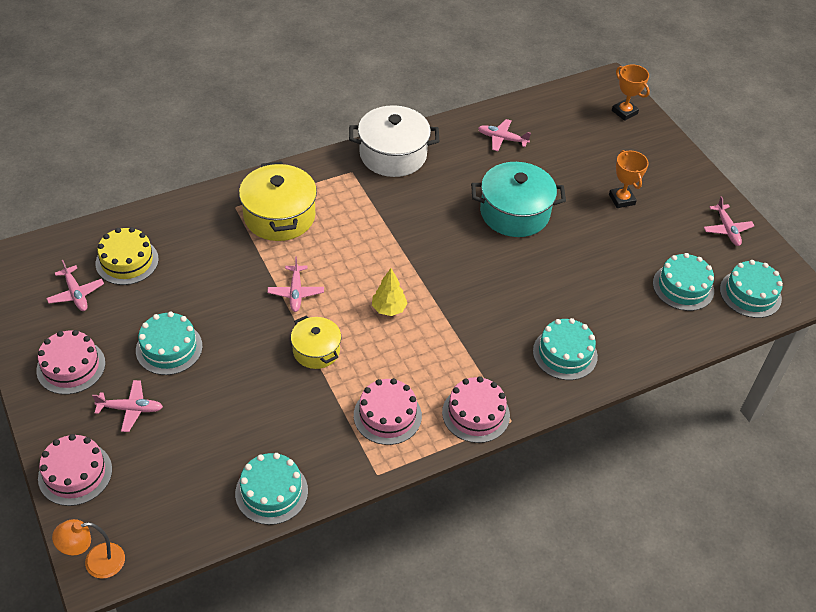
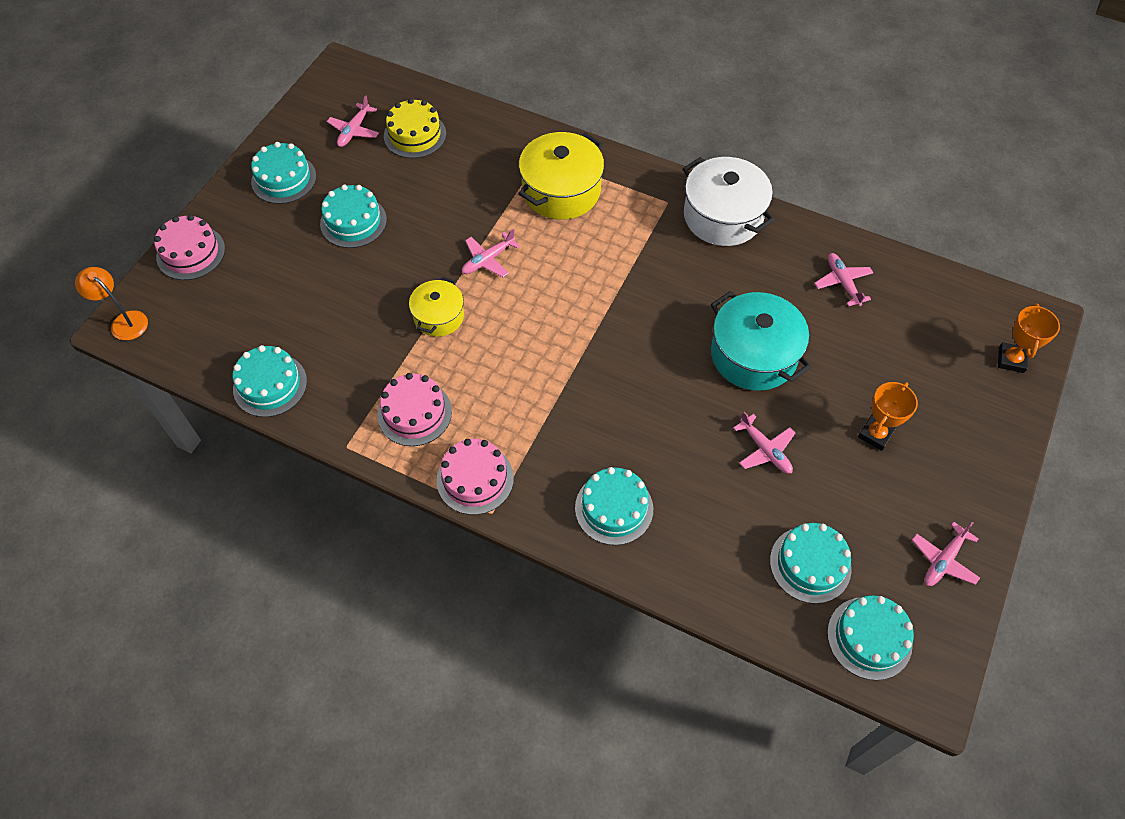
camera: 55 degrees right, 10 degrees up
pink cake [36,330,106,394] -> turquoise cake [251,142,316,204]
pink plane [92,380,163,432] -> pink plane moved to [733,411,795,474]
yellow tree [372,268,408,316] -> none

